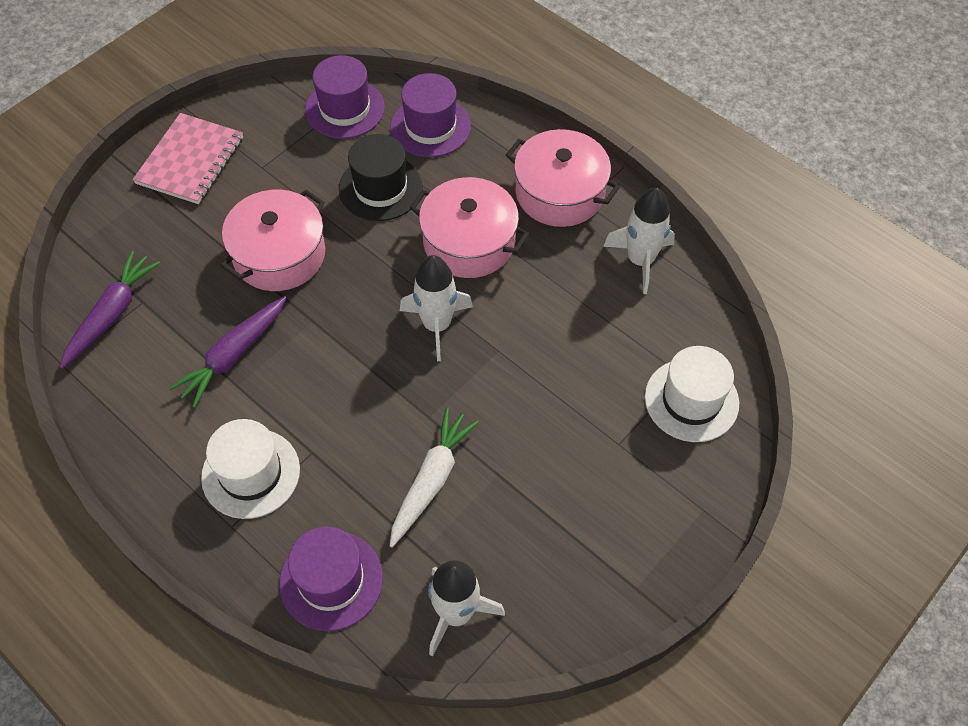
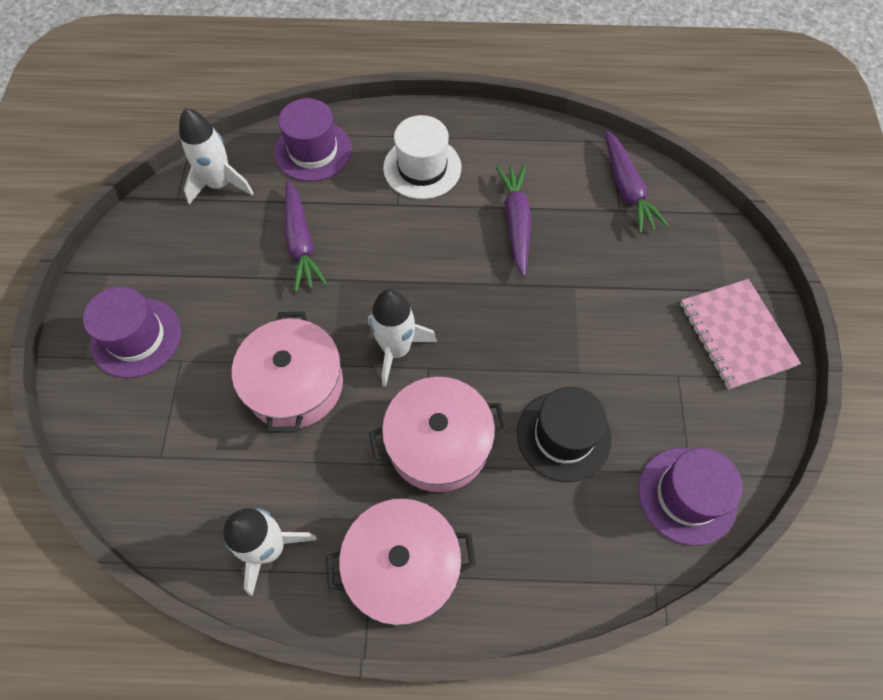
camera: 140 degrees right, 5 degrees up
pink pot [221,190,325,291] -> pink pot moved to [232,312,343,433]
purple hat [390,73,471,157] -> purple hat moved to [83,287,181,378]
white carrot [390,407,479,548] -> purple carrot [285,180,327,292]
white hat [645,346,739,442] -> none

